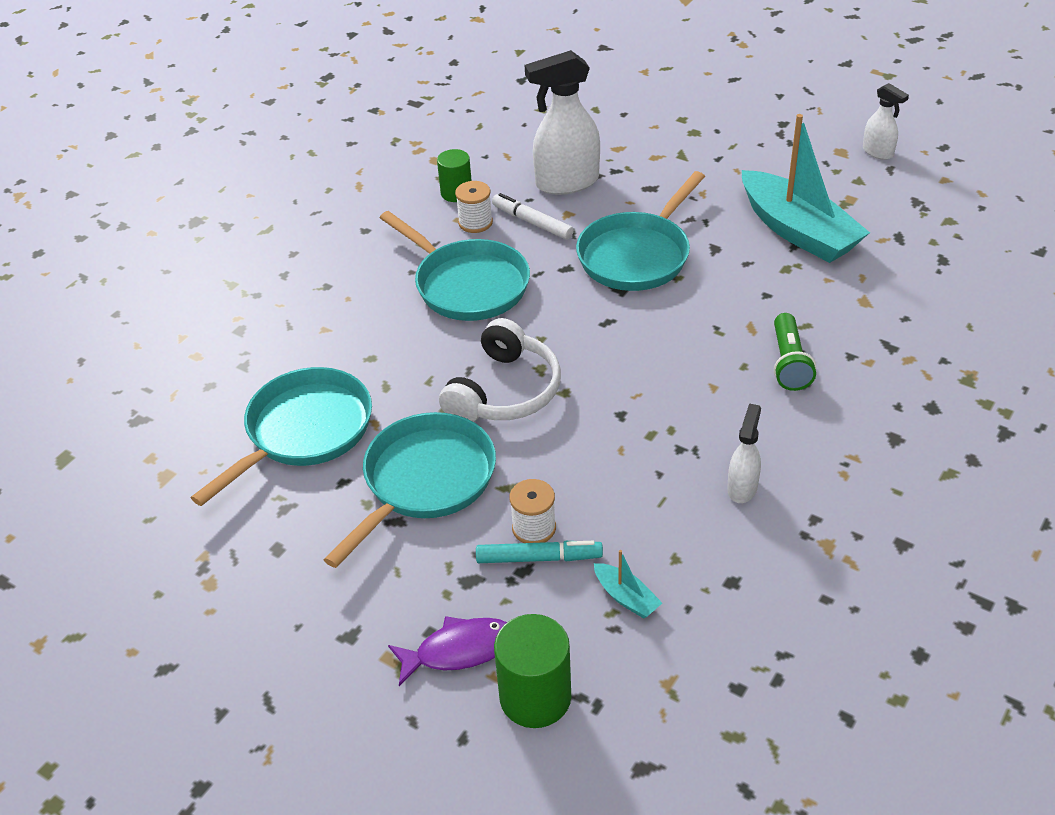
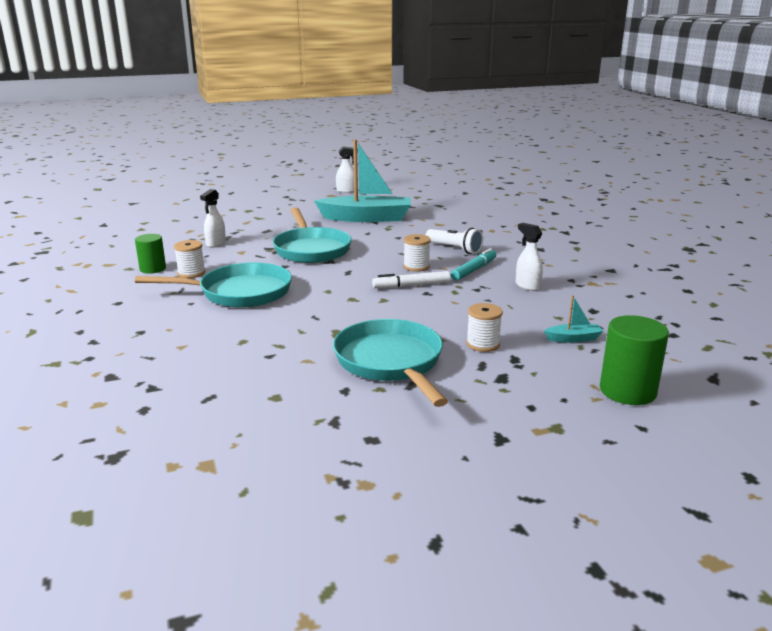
camera: 55 degrees left, 20 degrees down
turquoise pan [191,367,372,506] -> none
purple fish [388,616,507,686] -> none
white headphones [439,318,561,422] -> none
turquoise marker [476,541,603,563] -> turquoise marker moved to [451,248,496,281]
white marker [492,193,574,240] -> white marker moved to [372,271,450,288]
white spray bottle [525,50,600,195] -> white spray bottle [200,189,226,248], size x0.53
green flashlight [774,313,816,391] -> white flashlight [426,228,483,254]
none -> white spool [403,234,431,272]

